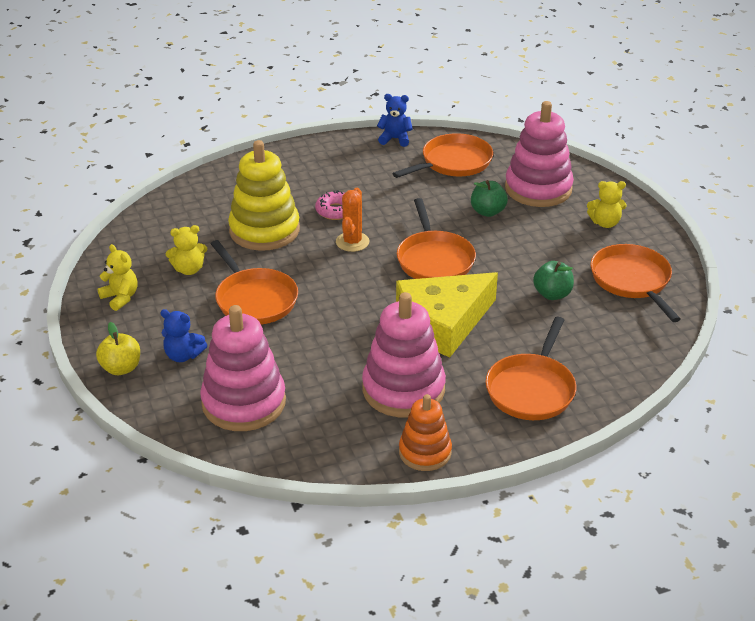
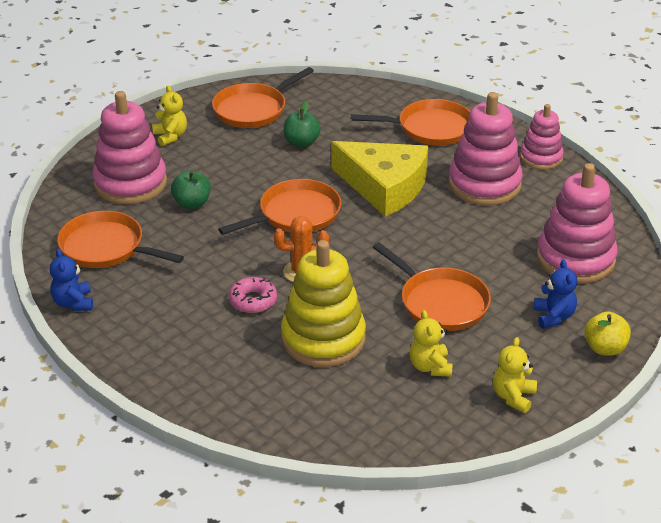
camera: 115 degrees left, 0 degrees up
yellow teddy bear [166,225,207,275] -> yellow teddy bear turned 150 degrees counterclockwise [410,310,453,377]
orange pan [211,240,298,325] -> orange pan turned 105 degrees clockwise [373,242,491,331]
orange stacking toy [399,394,452,471] -> pink stacking toy [520,104,564,170]

